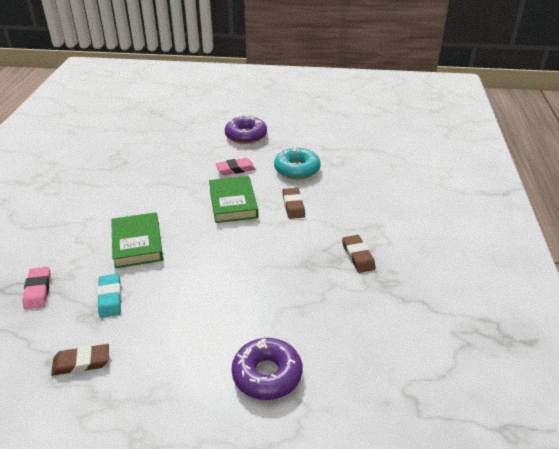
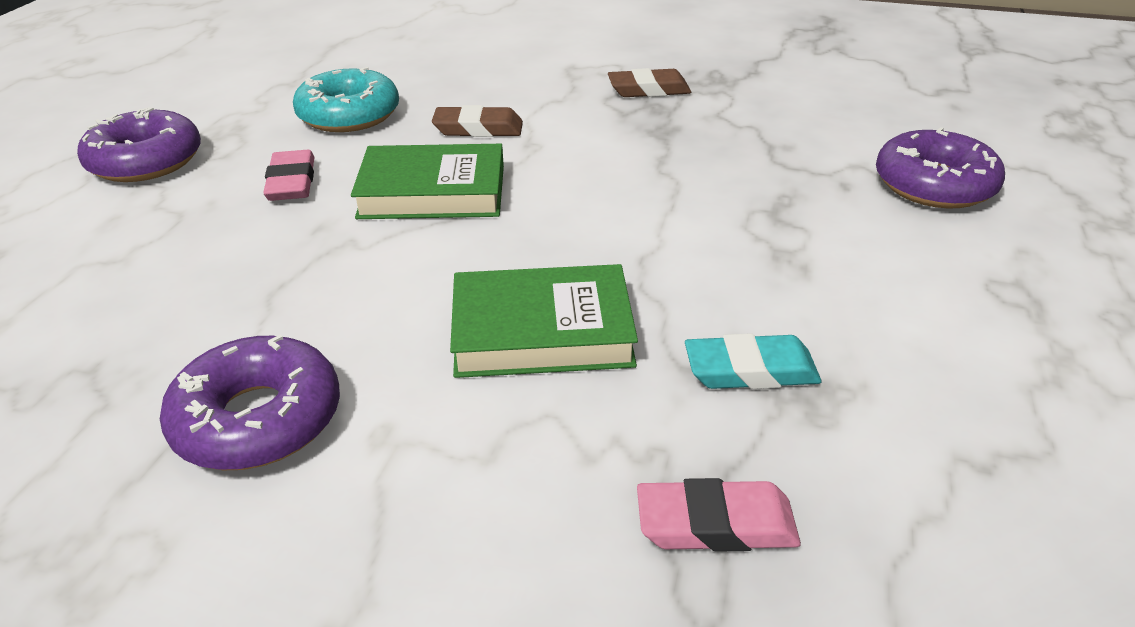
camera: 80 degrees left, 0 degrees up
brown eraser [51,344,109,376] -> none
none -> purple donut [160,335,340,470]

